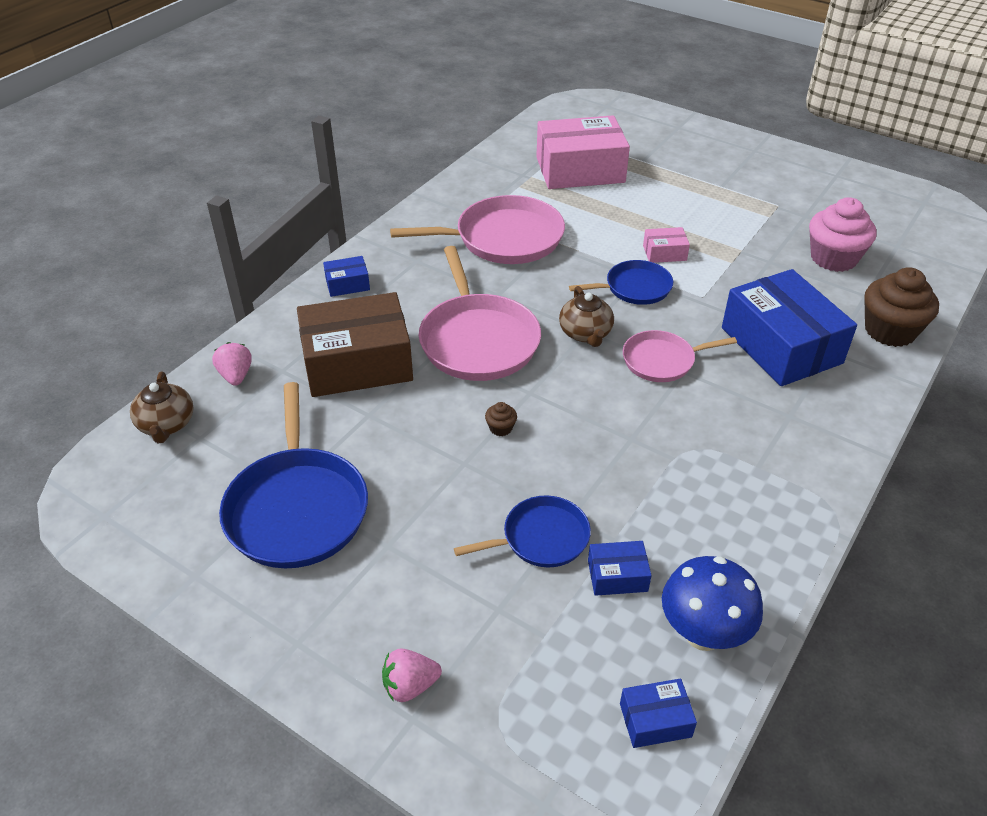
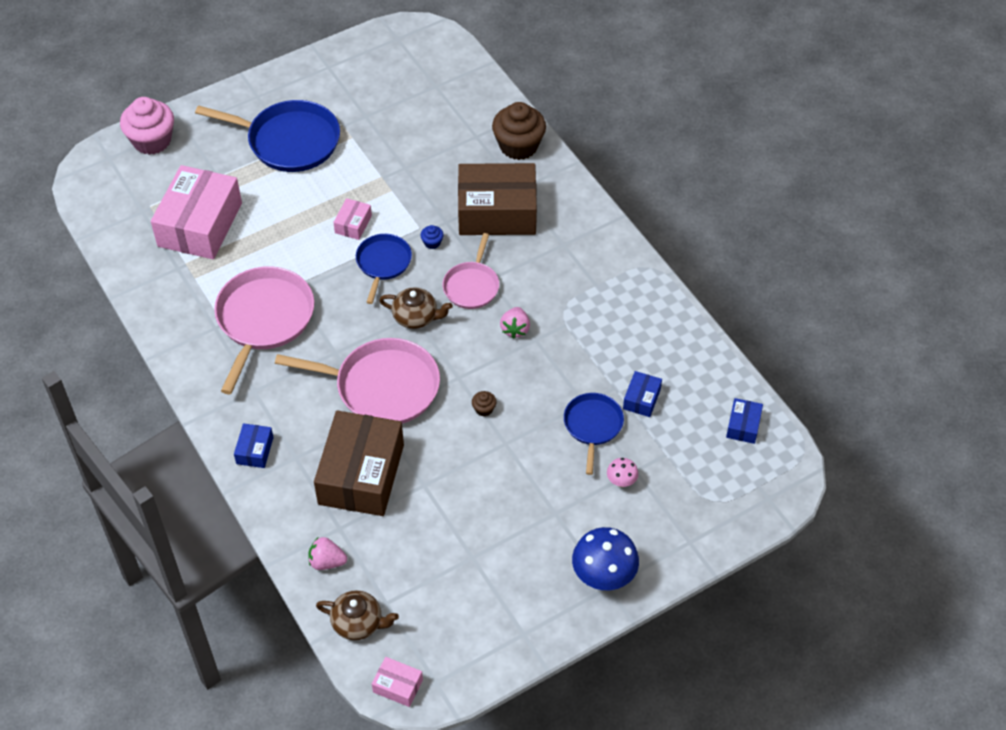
camera: 65 degrees left, 10 degrees up
blue pan [219,382,368,569] -> blue pan moved to [195,100,340,172]
pink strawberry [382,648,442,702] -> pink strawberry moved to [500,307,530,339]
blue mushroom [662,556,763,651] -> blue mushroom moved to [572,527,639,590]
blue box [722,269,857,386] -> brown box [458,163,537,235]
pink cupcake [809,197,877,272] -> pink cupcake moved to [120,97,174,155]
none -> pink box [372,657,423,707]
none -> blue cupcake [421,225,444,249]
none -> pink mushroom [607,458,638,487]

